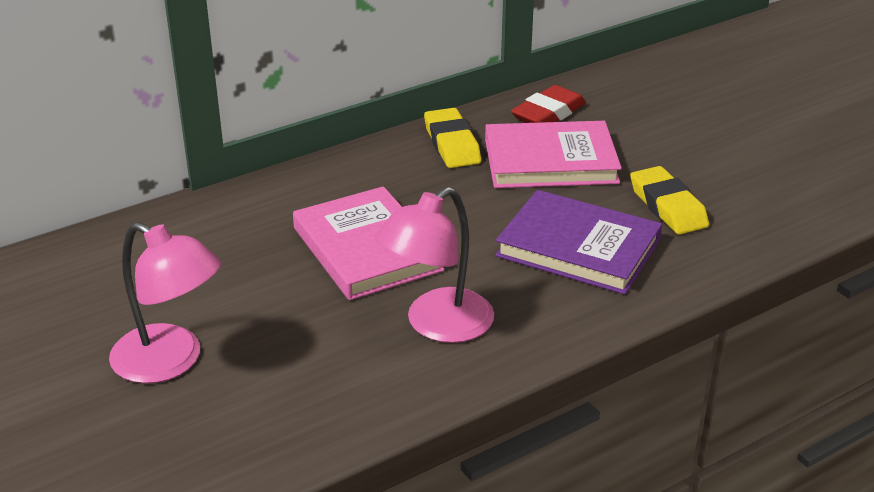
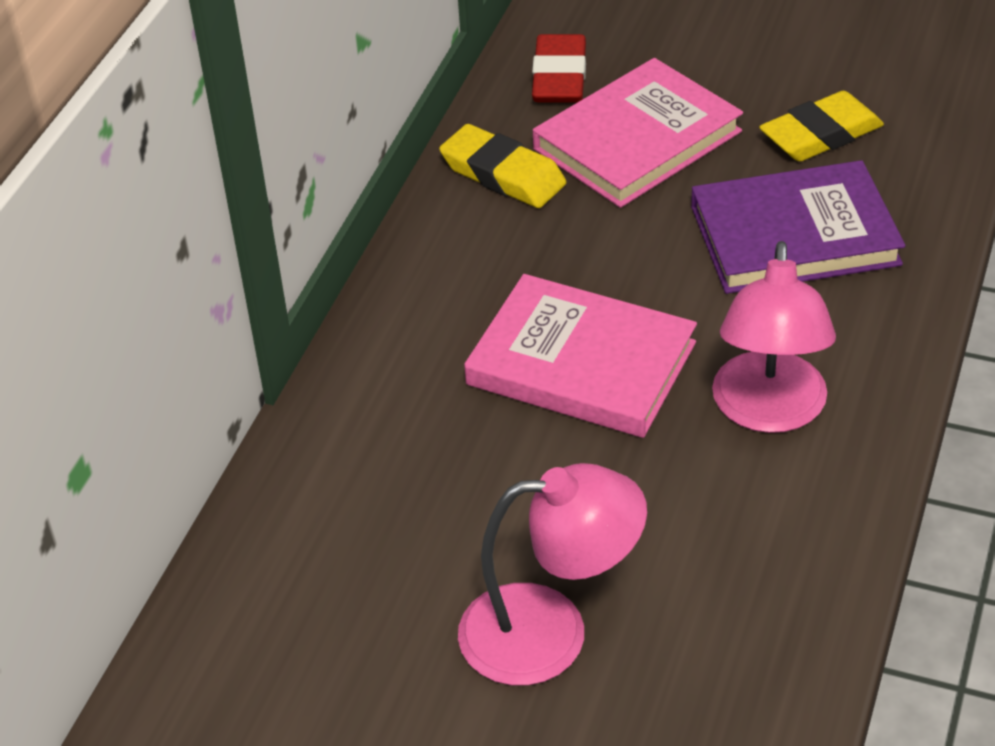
camera: 35 degrees left, 10 degrees up
yellow eraser [630,166,709,235] -> yellow eraser turned 60 degrees counterclockwise [759,91,884,162]

